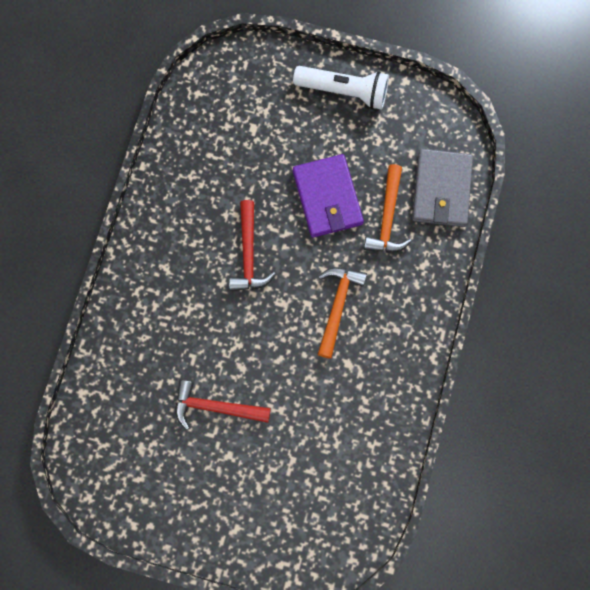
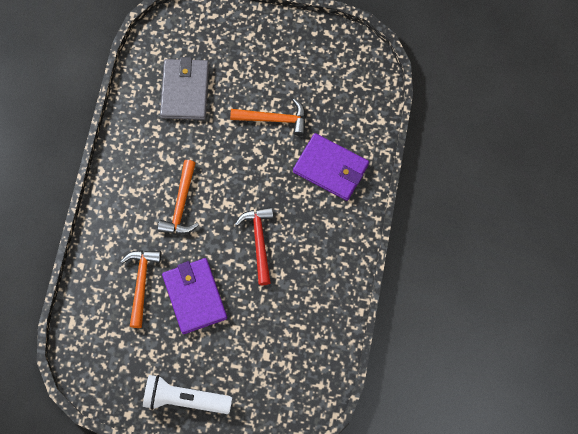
camera: 175 degrees right, 5 degrees down
red hammer [175,380,271,430] -> orange hammer [230,99,306,136]
grey wallet [412,149,473,227] -> grey wallet moved to [160,57,209,120]
none -> purple wallet [293,133,369,201]

